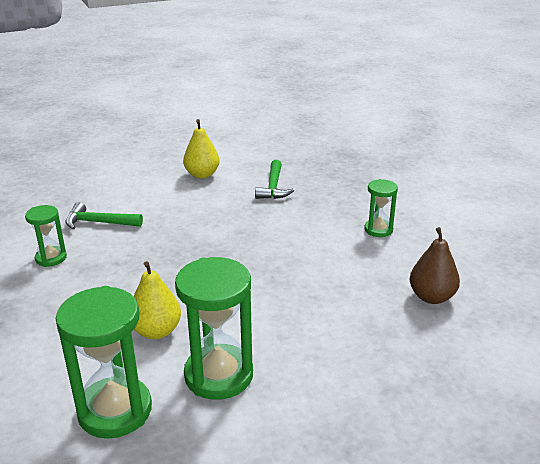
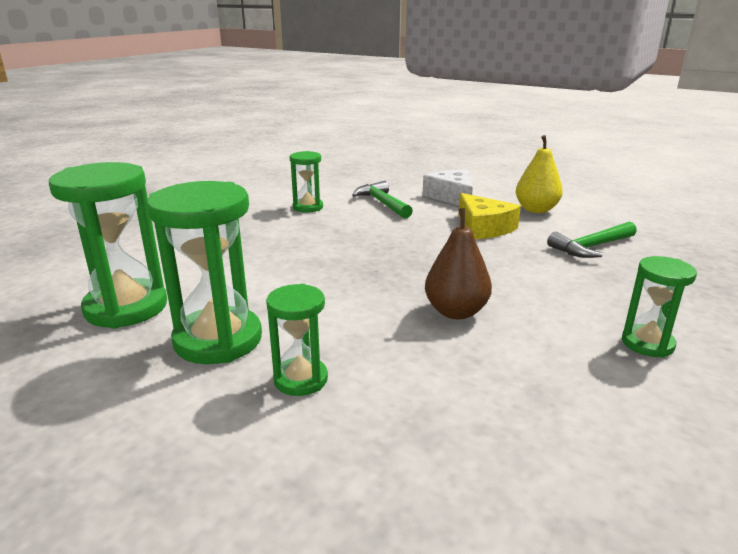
camera: 55 degrees right, 5 degrees down
yellow pear [133,261,181,339] -> none
brown pear [409,227,460,304] -> brown pear moved to [425,208,492,319]
none -> green hourglass [266,284,328,396]
none -> white cheese [422,170,473,205]
none -> yellow cheese [459,193,521,239]

